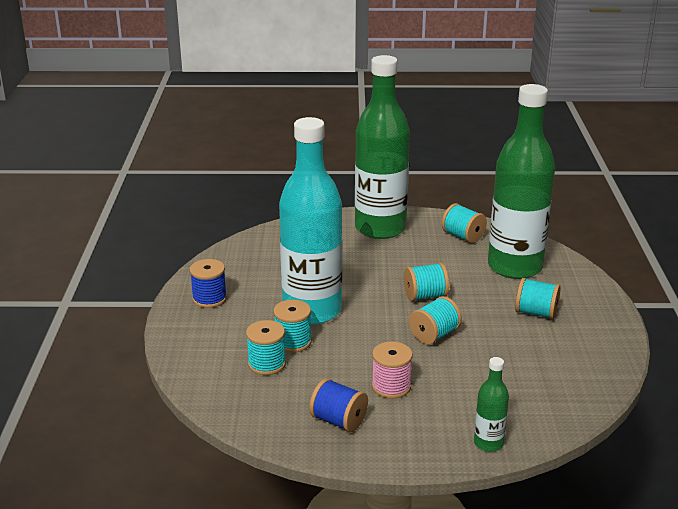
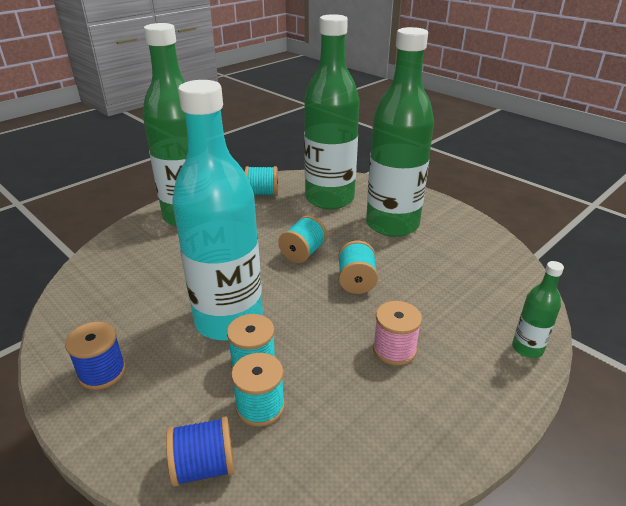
camera: 45 degrees left, 5 degrees up
blue spool [309,378,368,432] -> blue spool moved to [166,416,235,487]
turquoise spool [515,278,561,319] -> green bottle [366,27,434,237]

